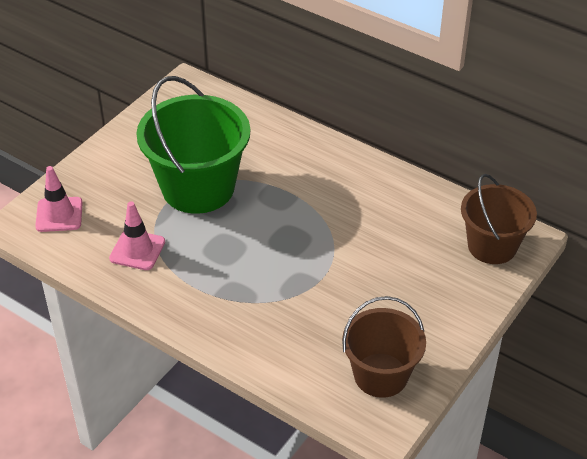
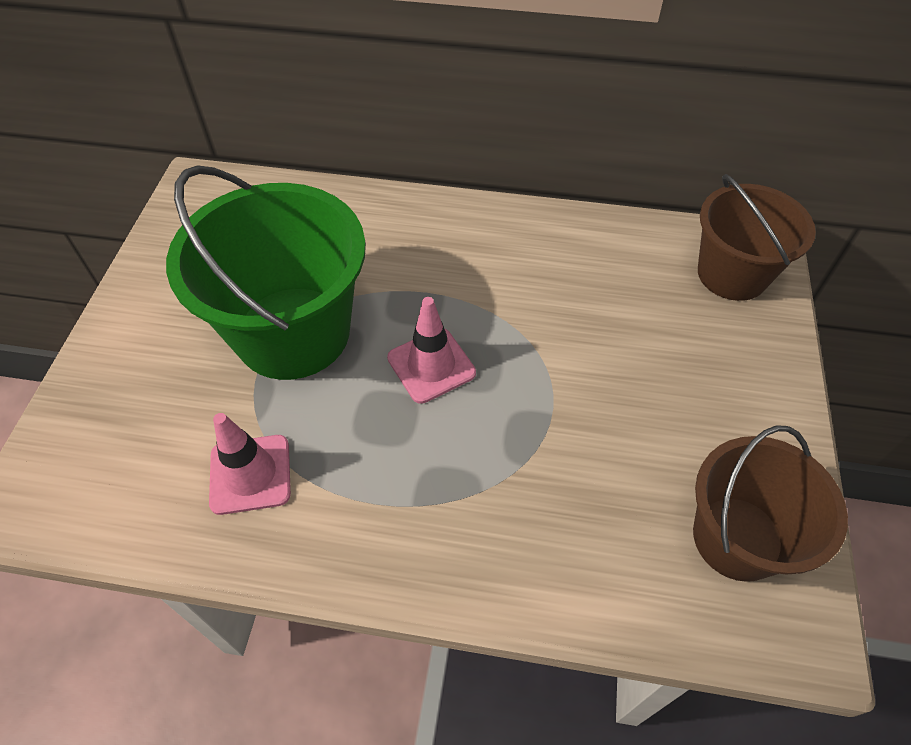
camera: 25 degrees left, 10 degrees up
pink traffic cone [35,166,83,232] -> pink traffic cone moved to [387,297,476,404]

